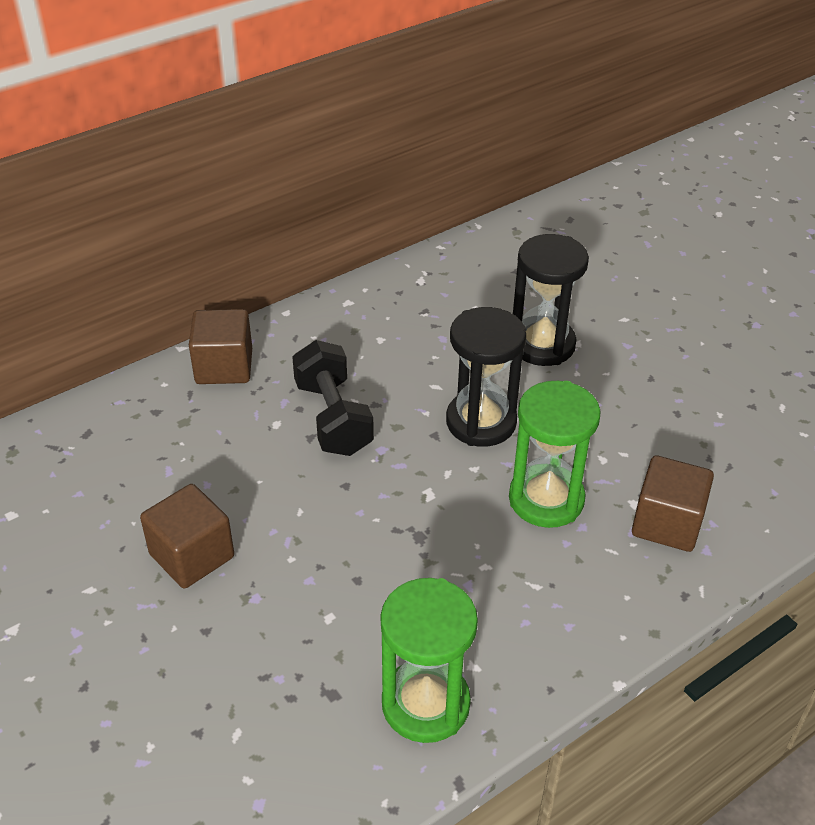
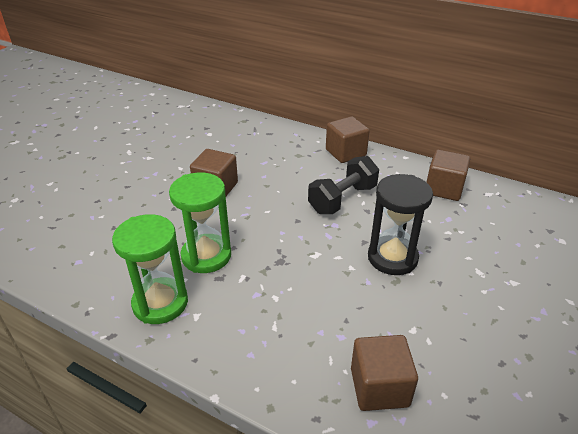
camera: 65 degrees right, 5 degrees down
green hourglass [509,381,601,528] -> green hourglass moved to [169,173,231,273]
black hourglass [513,234,589,366] -> none
none -> brown cube [427,150,470,201]

